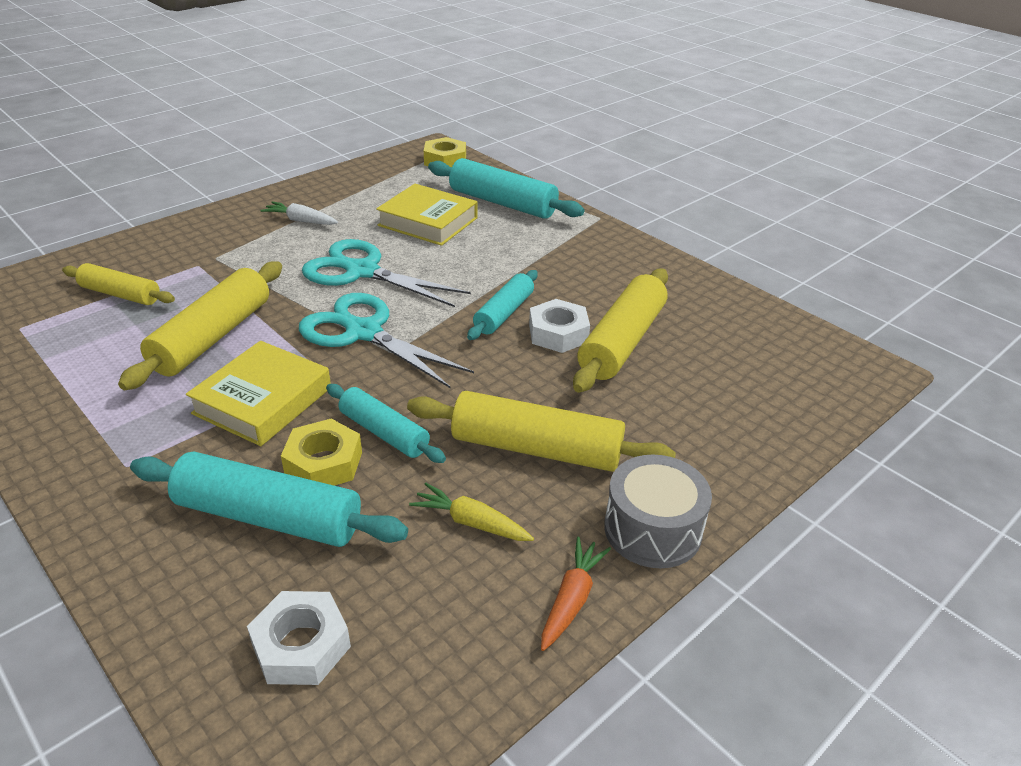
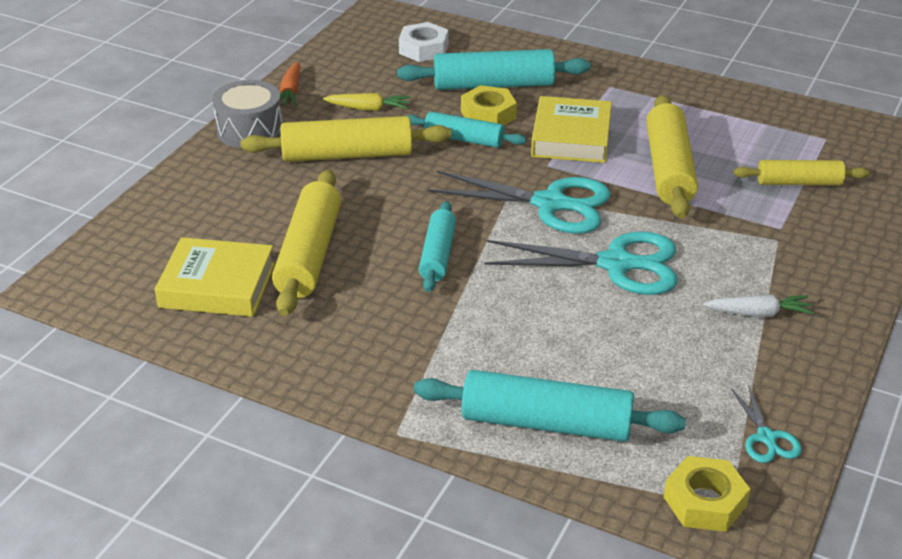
camera: 160 degrees right, 0 degrees up
yellow book [376,184,477,246] -> yellow book moved to [155,237,275,317]
white nut [529,299,590,353] -> none
none -> turquoise scissors [731,384,802,463]

